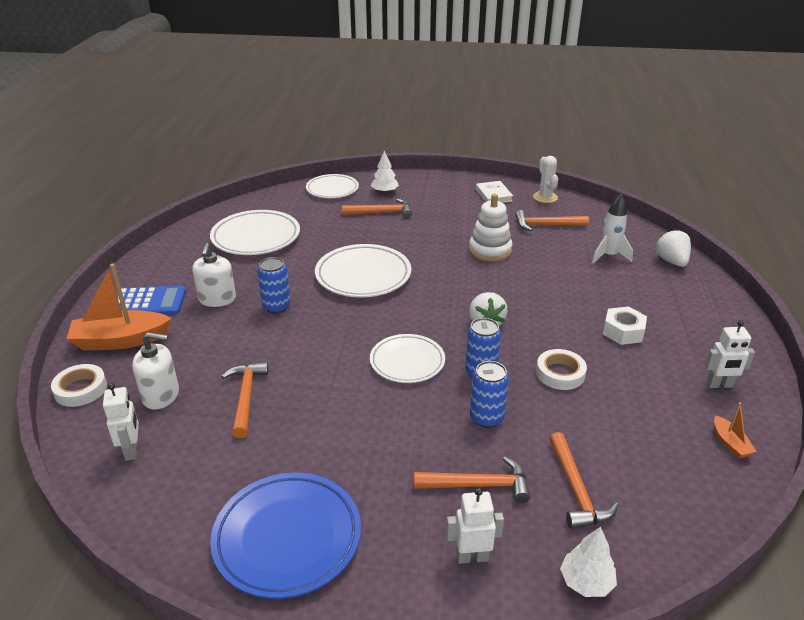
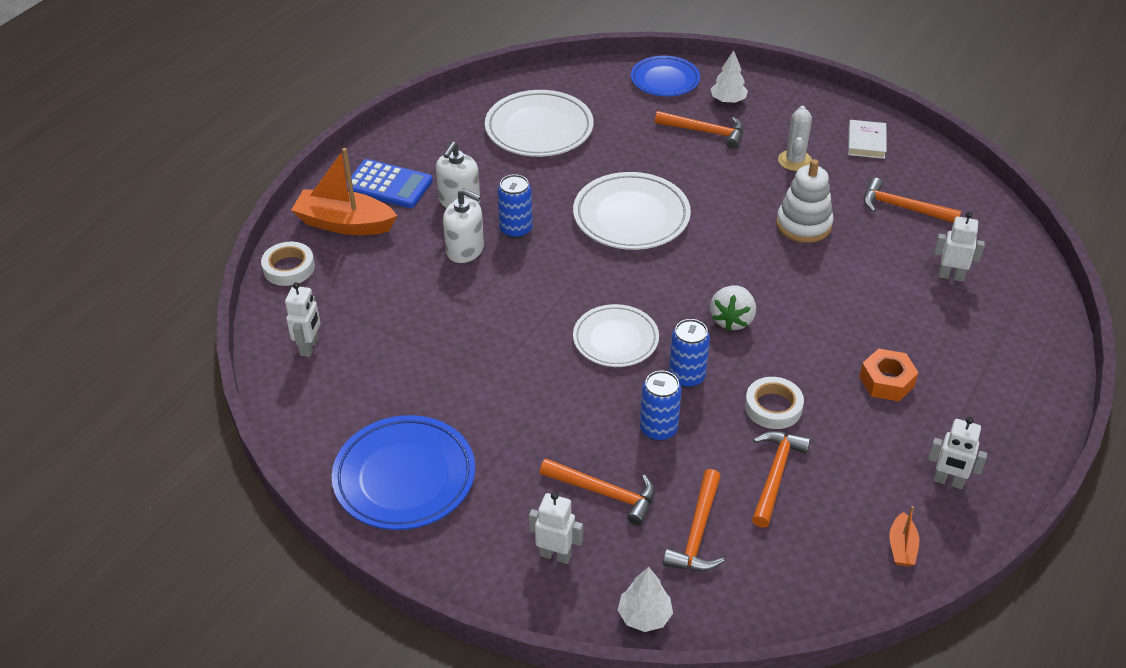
camera: 25 degrees right, 10 degrees up
white soap dispenser [132,332,179,410] -> white soap dispenser moved to [443,188,484,263]
orange hammer [221,362,269,438] -> orange hammer moved to [752,431,811,528]
white plate [306,174,359,198] -> blue plate [631,56,700,96]
white cactus [533,156,558,203] -> white cactus moved to [778,106,812,171]
white rocket [592,194,633,264] -> white robot [934,212,985,282]
white nut [603,306,647,345] -> orange nut [859,349,919,401]
white strawberry [656,229,691,267] -> none

